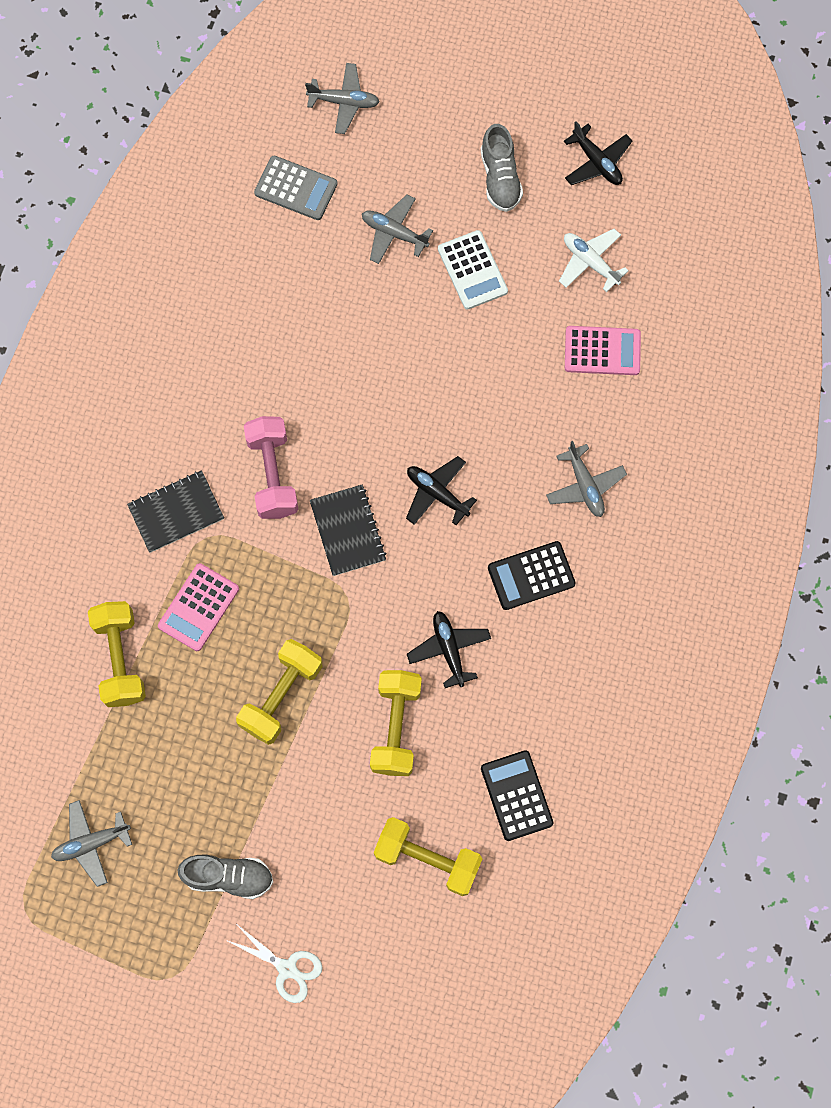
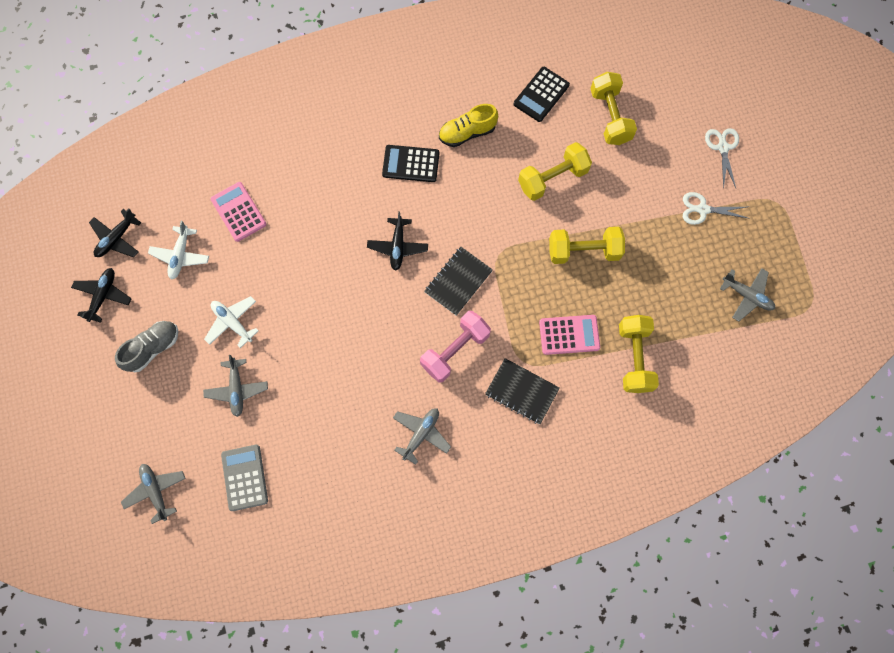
camera: 125 degrees left, 0 degrees up
yellow dumbbell [88,601,146,707] -> yellow dumbbell turned 45 degrees counterclockwise [619,315,659,393]
grey shoe [178,855,273,899] -> white scissors [683,192,750,225]
black plane [407,611,491,688] -> black plane moved to [89,208,141,258]
white calculator [438,230,508,310] -> white plane [204,296,259,348]
black calculator [488,541,576,610] -> black calculator turned 150 degrees clockwise [382,145,439,182]
grey plane [546,441,627,517] -> grey plane moved to [393,408,451,465]
none -> yellow shoe [439,104,498,147]

